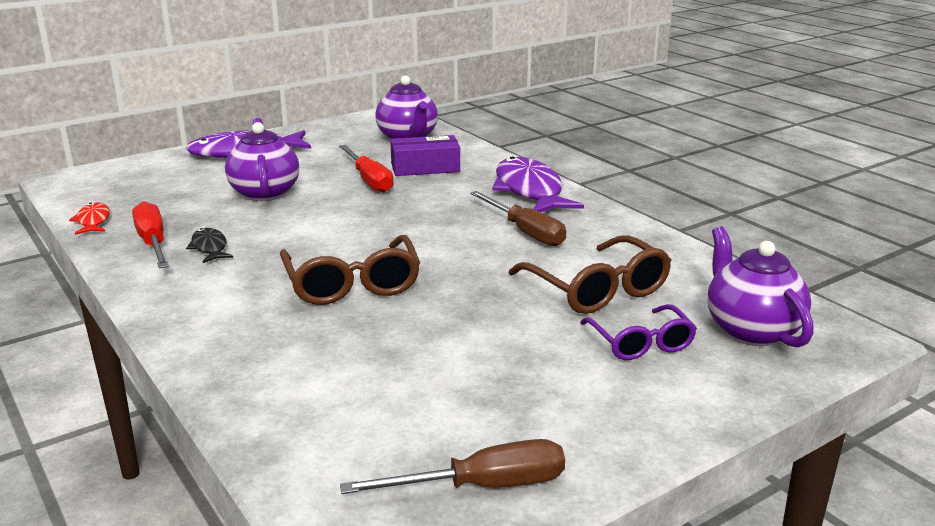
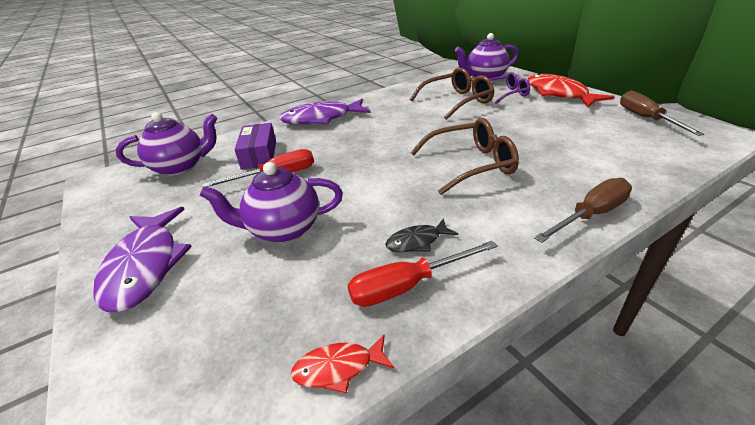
camera: 85 degrees left, 10 degrees up
brown screwdriver [470,191,566,246] -> brown screwdriver moved to [534,178,632,243]
none -> red fish [528,74,615,108]

